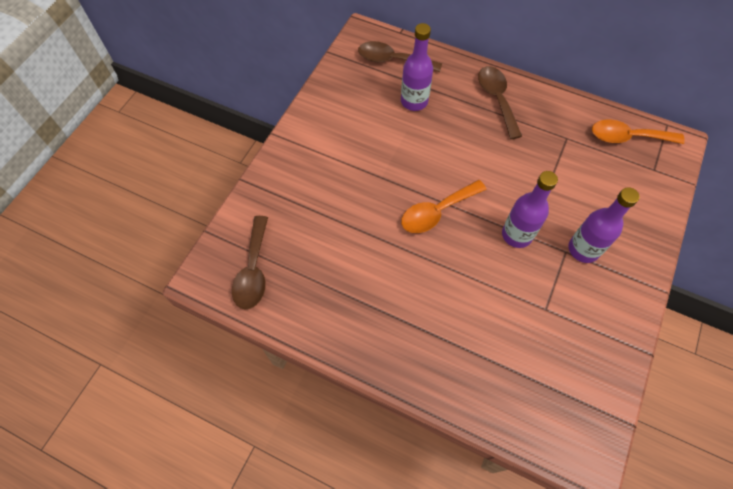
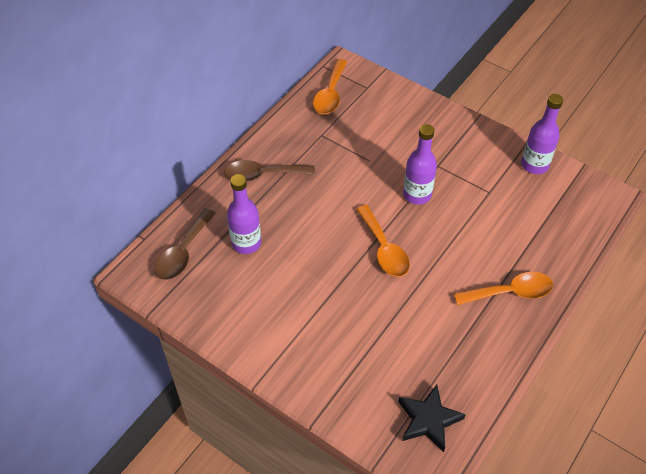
camera: 80 degrees left, 10 degrees down
brown spoon [232,216,268,310] -> black star [398,385,466,452]
purple bottle [569,187,640,263] -> purple bottle moved to [521,94,563,174]
none -> orange spoon [454,272,553,305]

